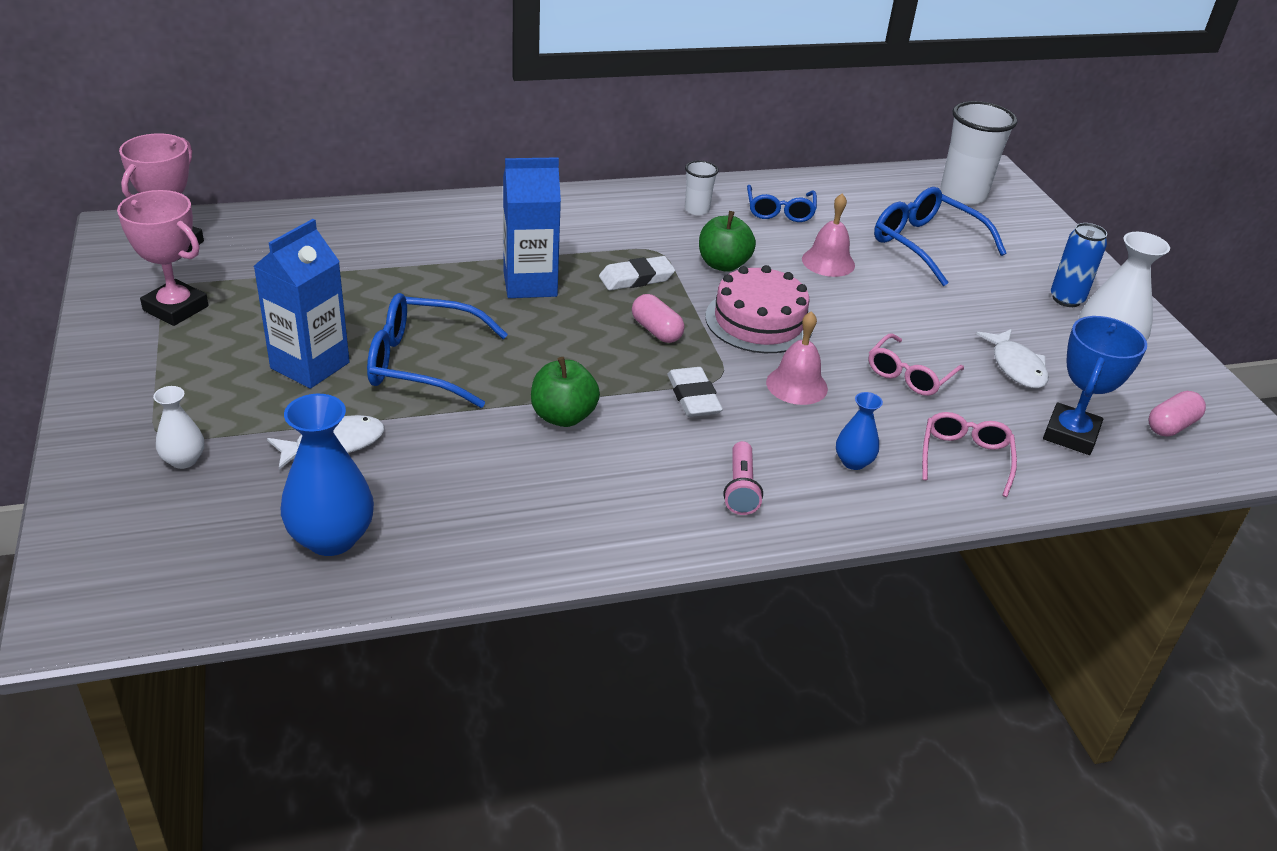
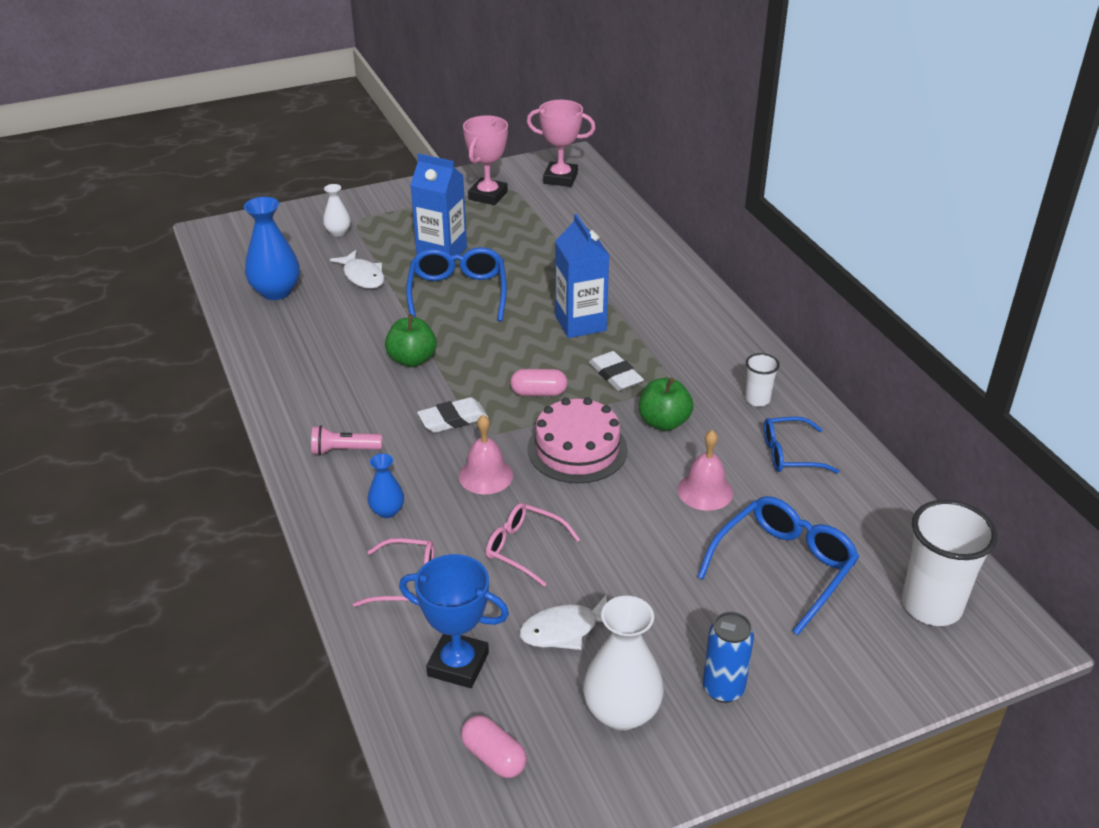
camera: 85 degrees right, 0 degrees up
pink capsule [632,294,685,343] -> pink capsule turned 45 degrees clockwise [510,369,568,396]

